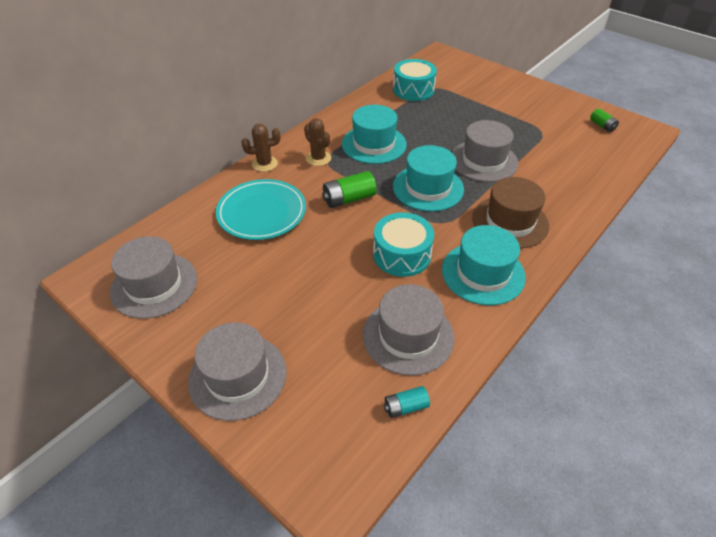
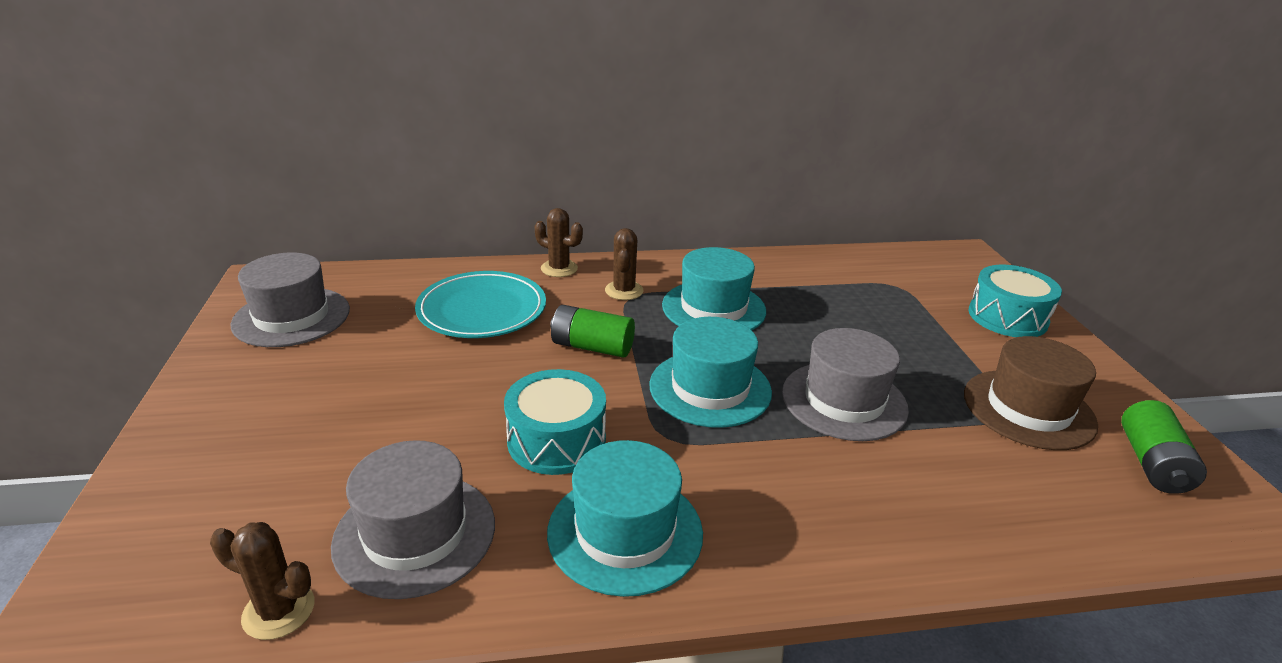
camera: 40 degrees right, 15 degrees down
grey hat [188,322,287,421] -> none
turquoise battery [384,386,430,418] -> brown cactus [210,522,315,640]
turquoise drum [393,59,437,101] -> turquoise drum moved to [969,265,1062,337]
brown hat [472,177,549,249] -> brown hat moved to [964,336,1098,450]
green battery [590,108,619,132] -> green battery [1121,400,1207,494], size x1.65

